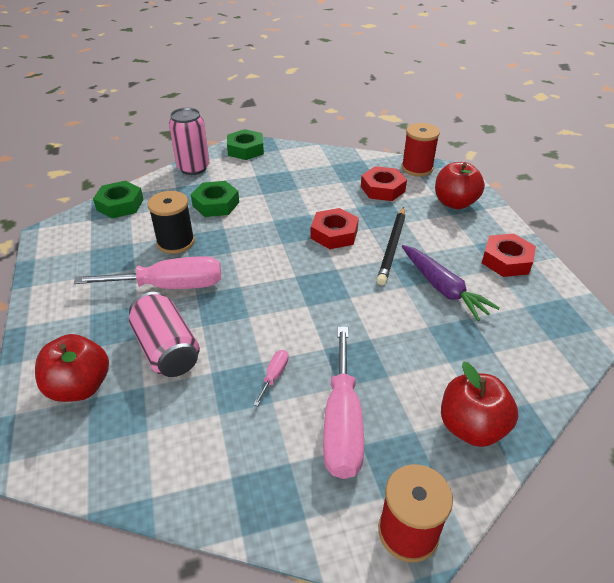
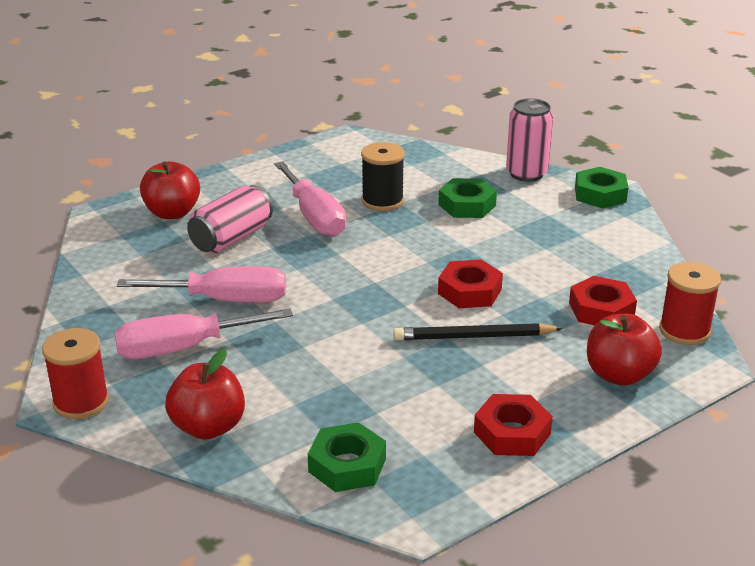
camera: 70 degrees right, 10 degrees down
green nut [93,181,144,218] -> green nut moved to [308,422,386,492]
pink screwdriver [253,350,289,406] -> pink screwdriver [117,266,286,302], size x2.38
purple carrot [402,245,500,321] -> none

